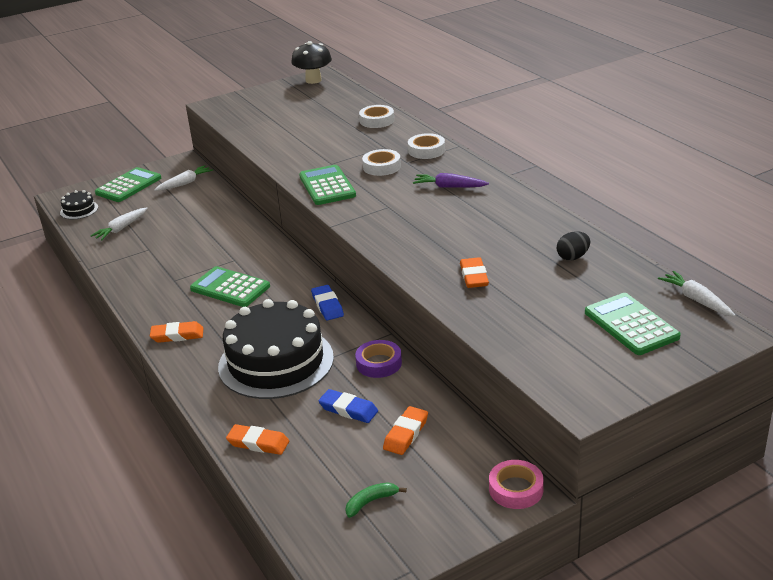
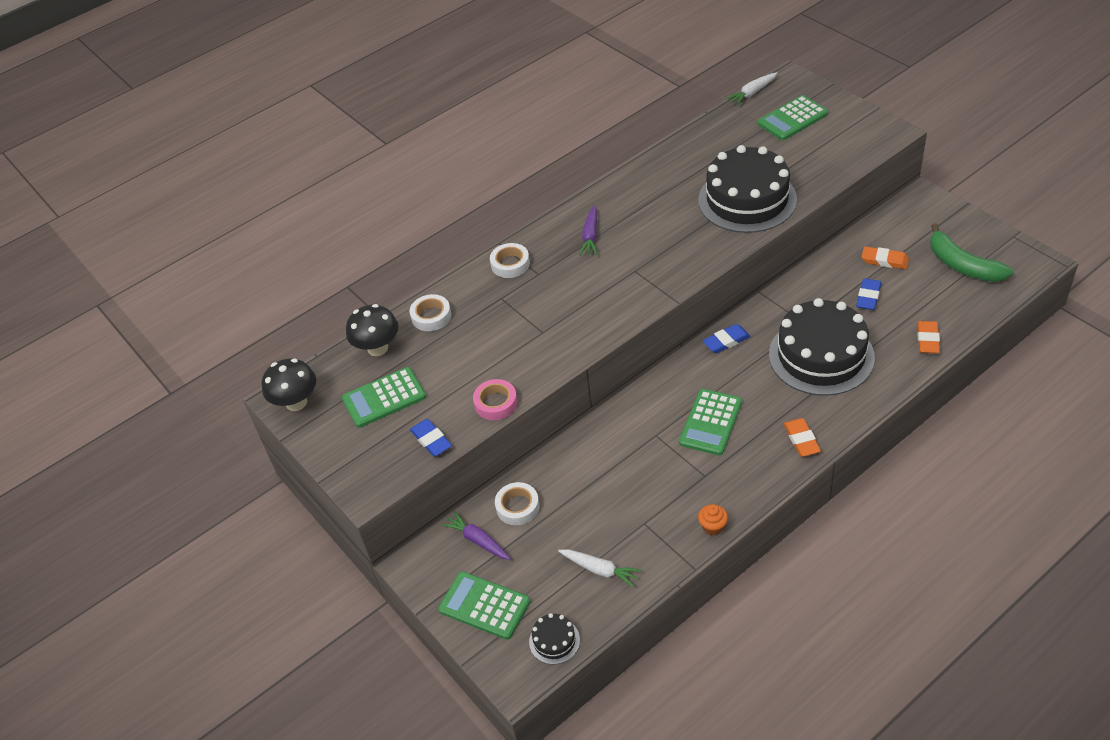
camera: 95 degrees left, 15 degrees up
white carrot [154,165,213,191] -> purple carrot [441,511,511,560]
green calculator [299,165,356,205] -> green calculator moved to [342,367,426,428]
green banana [345,482,407,518] -> green banana [930,223,1013,282], size x2.07
purple tape [355,340,402,378] -> none
white tape [362,149,401,176] -> white tape moved to [495,482,540,525]
orange eraser [460,257,489,288] -> black cake [698,145,797,233]
pink tape [489,460,544,509] -> pink tape moved to [473,379,518,420]
black egg [557,231,590,261] -> none
none -> black mushroom [346,304,399,356]
none -> blue eraser [410,419,452,457]
none -> orange cupcake [698,504,728,535]

